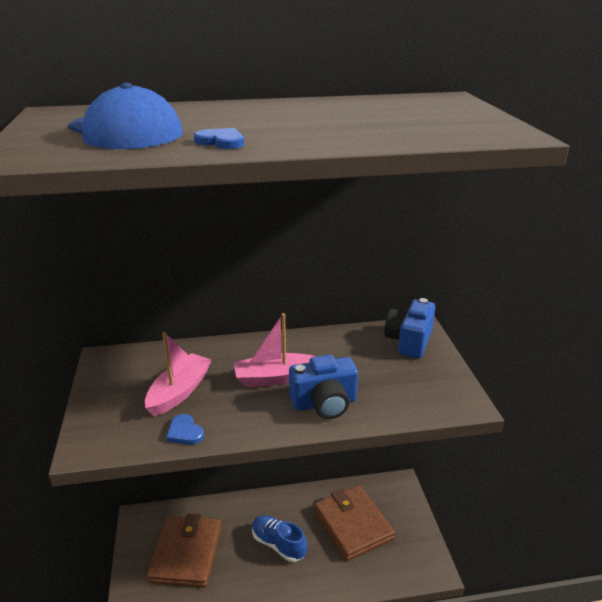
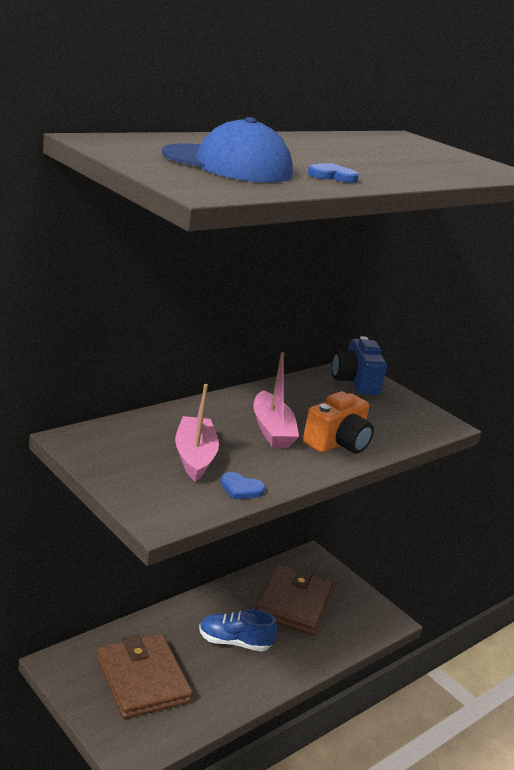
camera: 35 degrees left, 5 degrees down
pink boat [233,313,316,387] -> pink boat turned 60 degrees counterclockwise [253,352,299,448]
blue camera [289,355,358,419] -> orange camera [303,391,374,454]
brown wallet [314,485,395,561] -> brown wallet turned 75 degrees clockwise [256,565,333,636]

